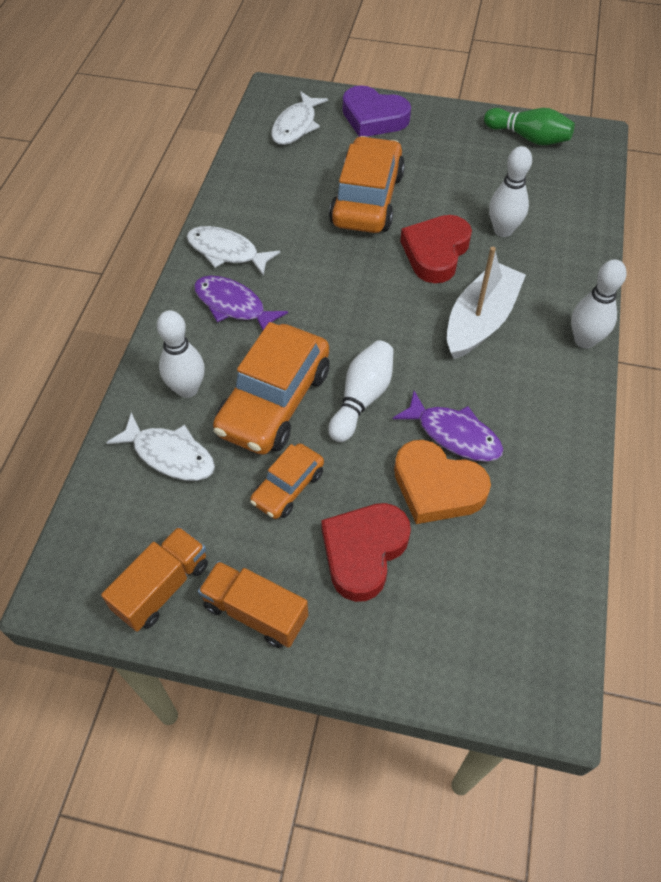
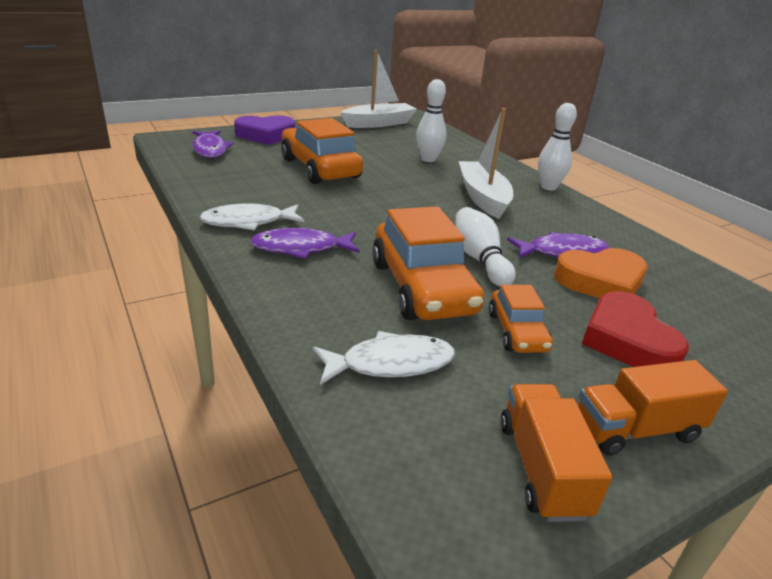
camera: 45 degrees left, 25 degrees down
white bowling pin [157,310,205,398] -> none
white fish [271,91,328,145] -> purple fish [193,130,233,158]
red heart [400,215,472,283] -> none
green bowling pin [484,108,575,145] -> white boat [340,50,417,128]

